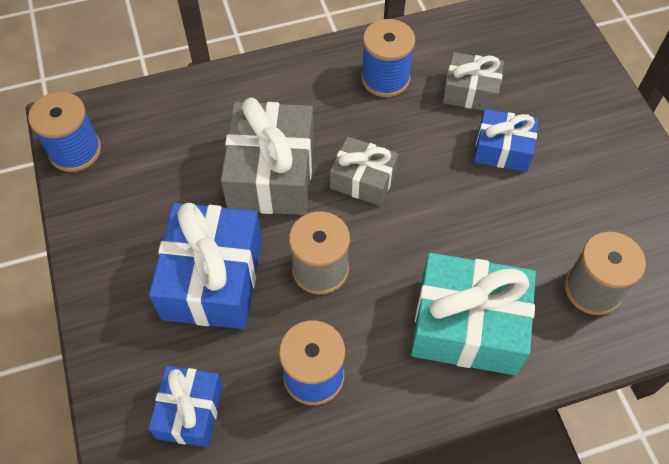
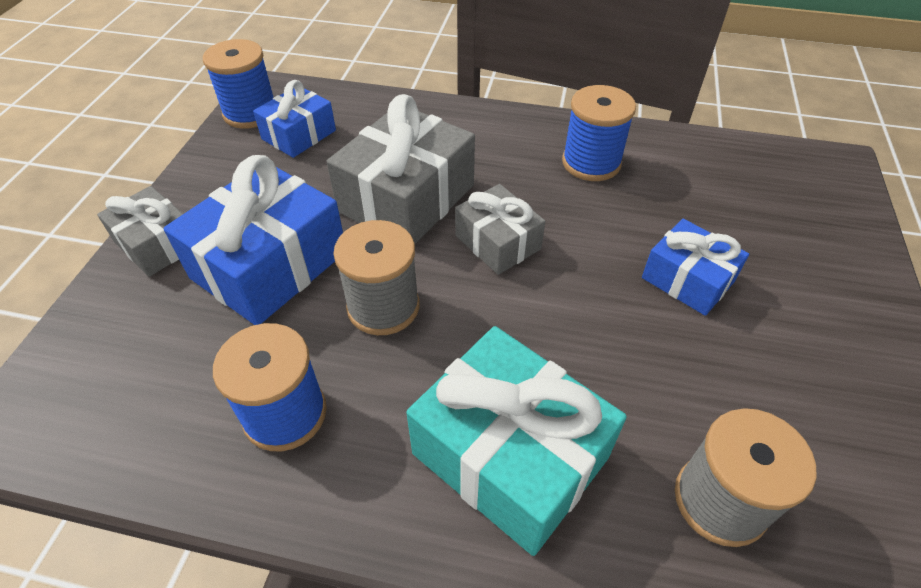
camera: 30 degrees right, 10 degrees down
blue gift [149,366,223,447] -> blue gift moved to [253,80,336,158]
grey gift [443,52,504,111] -> grey gift moved to [97,186,183,277]

